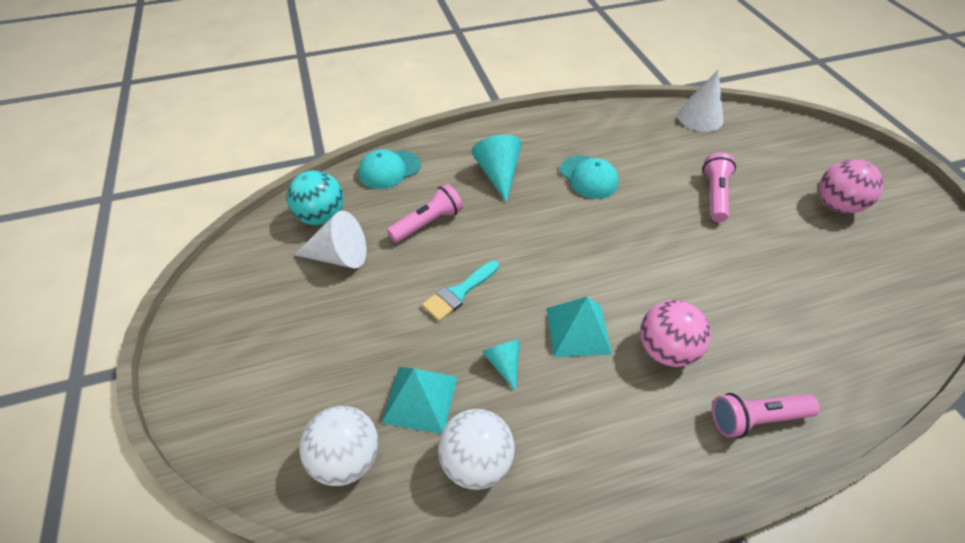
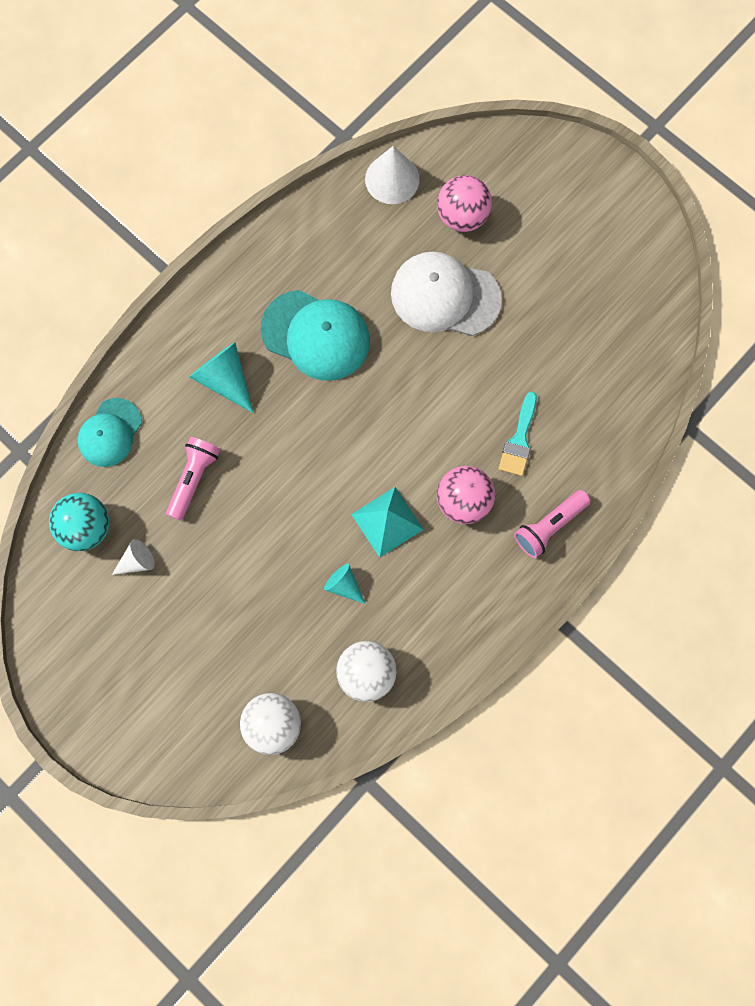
camera: 30 degrees left, 25 degrees up
white cone [294,211,366,268] -> white cone [112,539,155,575], size x0.59
turquoise pyramid [382,367,457,434] -> none
turquoise brush [422,260,499,321] -> turquoise brush moved to [499,392,537,476]
turquoise cap [560,155,619,199] -> turquoise cap [261,290,370,381], size x1.56
pink flashlight [702,152,736,222] -> white cap [391,252,502,336]
pink ball [819,159,884,213] -> pink ball moved to [437,175,492,232]

